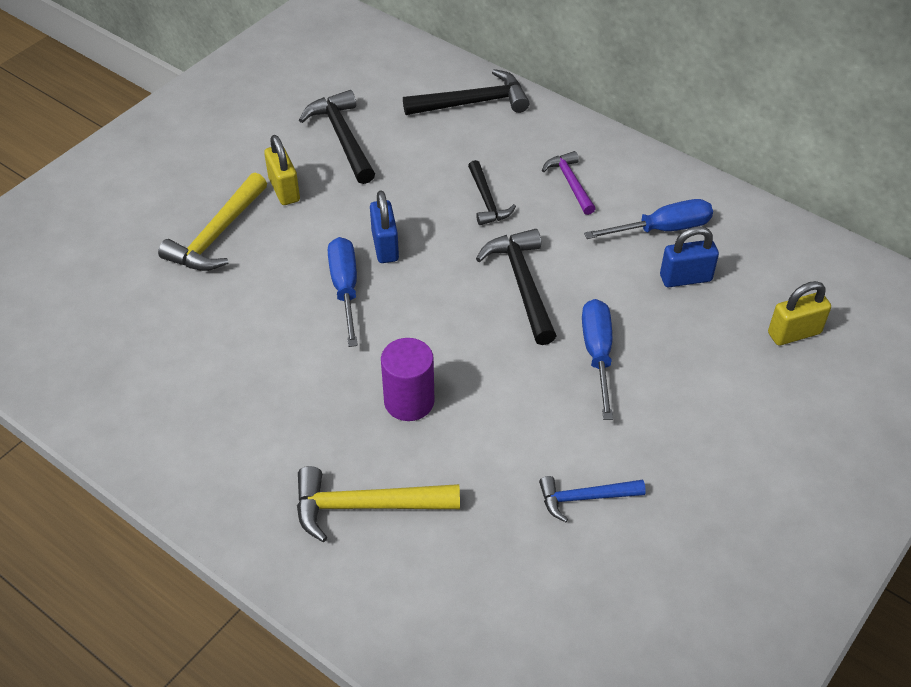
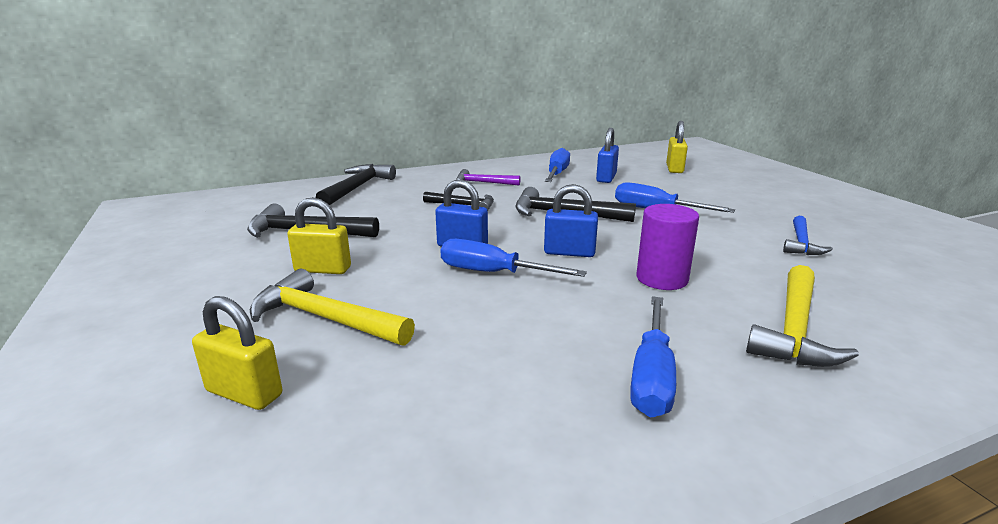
camera: 60 degrees left, 25 degrees down
yellow hammer [158,173,267,271] -> yellow hammer turned 150 degrees clockwise [250,269,415,346]
none -> yellow padlock [192,296,282,410]
none -> blue padlock [544,184,598,257]
none -> blue screwdriver [630,296,676,417]

